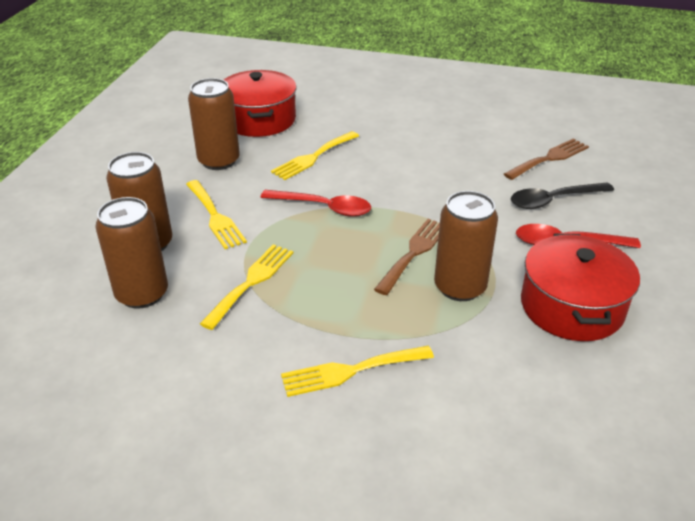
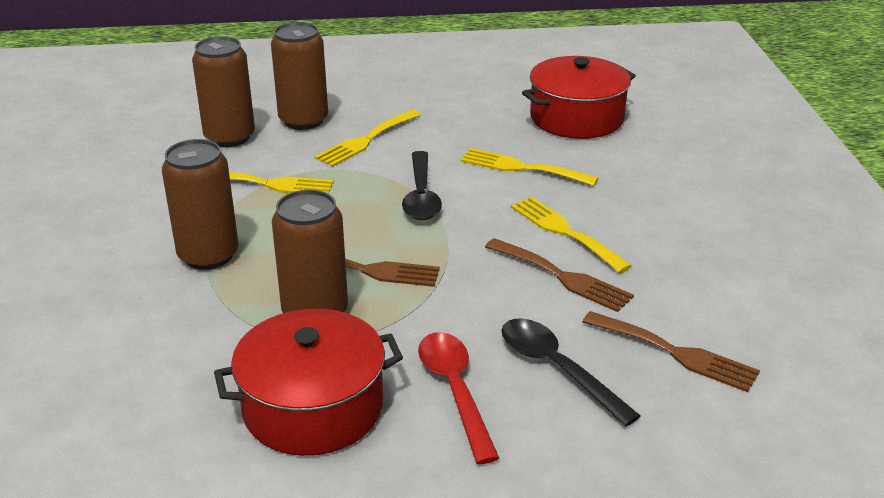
camera: 70 degrees right, 5 degrees down
brown can [188,78,240,170] -> brown can moved to [162,139,239,270]
red spoon [260,190,371,217] -> black spoon [402,151,442,221]
yellow fork [281,346,434,397] -> yellow fork moved to [511,197,632,273]
none -> brown fork [485,238,634,312]

